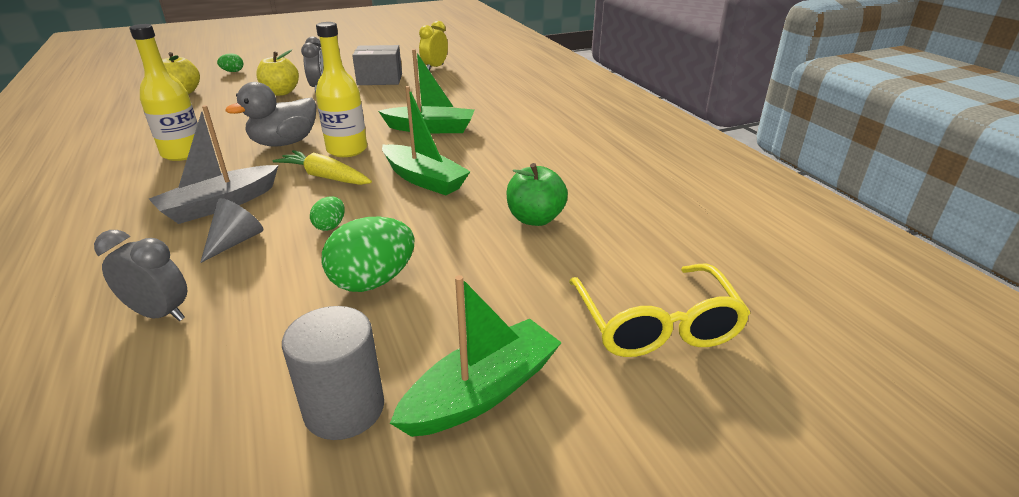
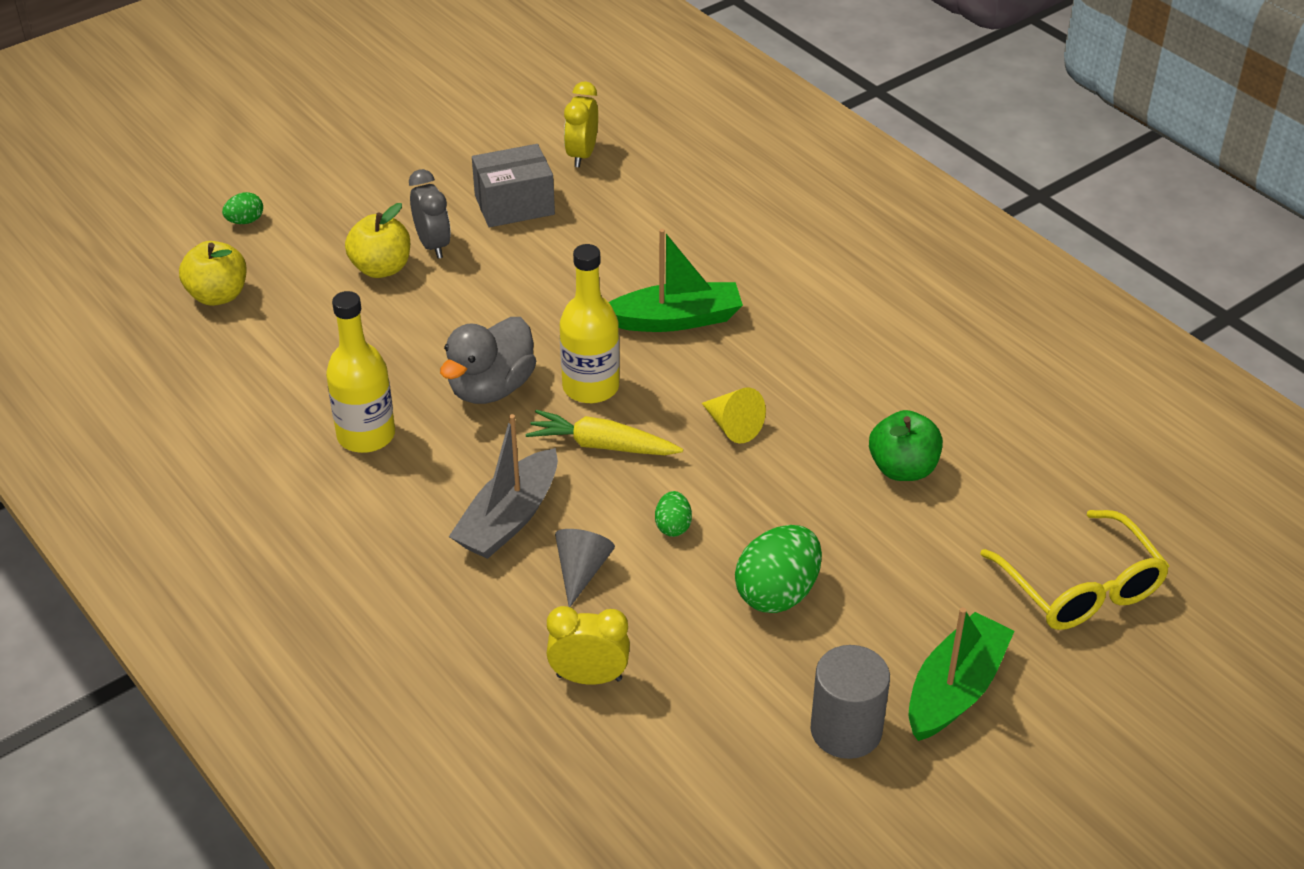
camera: 15 degrees left, 10 degrees up
grey clock [94,230,187,321] -> yellow clock [547,606,630,685]
green boat [382,86,471,196] -> yellow cone [702,387,766,444]

